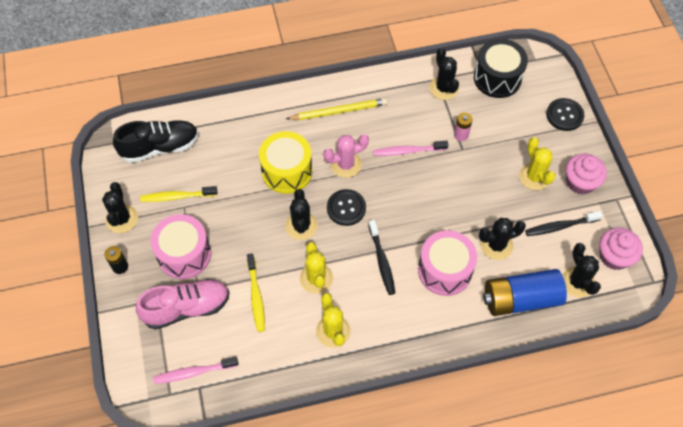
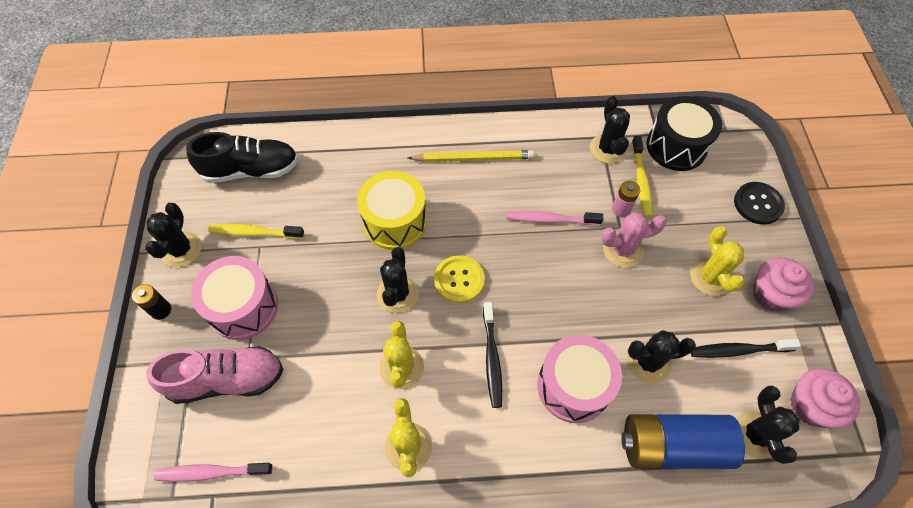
camera: 10 degrees right, 0 degrees up
yellow toothbrush [247,253,265,332] -> yellow toothbrush moved to [632,136,653,217]
pink cactus [324,134,369,178] -> pink cactus moved to [601,213,667,268]
black button [327,189,366,226] -> yellow button [434,255,485,304]

